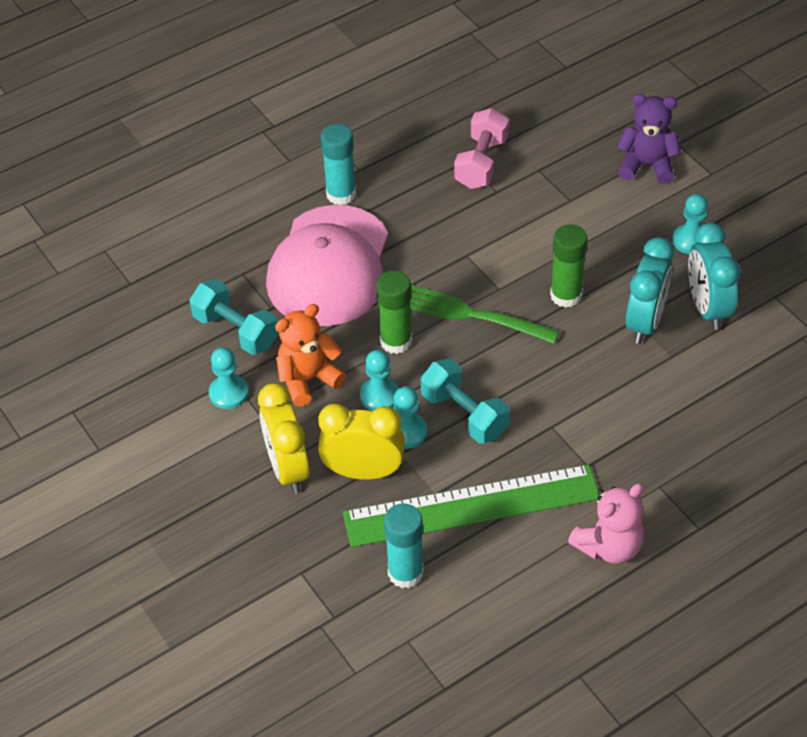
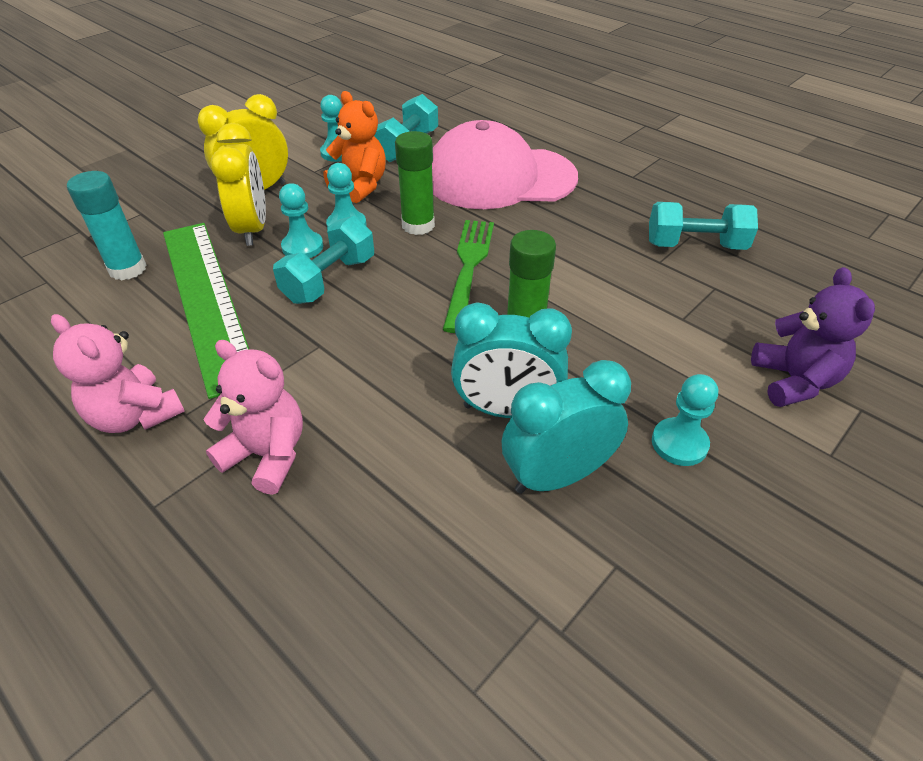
camera: 75 degrees right, 5 degrees down
turquoise glue stick [321,124,356,205] -> none
pink dumbbell [454,108,509,189] -> turquoise dumbbell [649,202,758,250]
none -> pink teddy bear [204,340,303,495]

